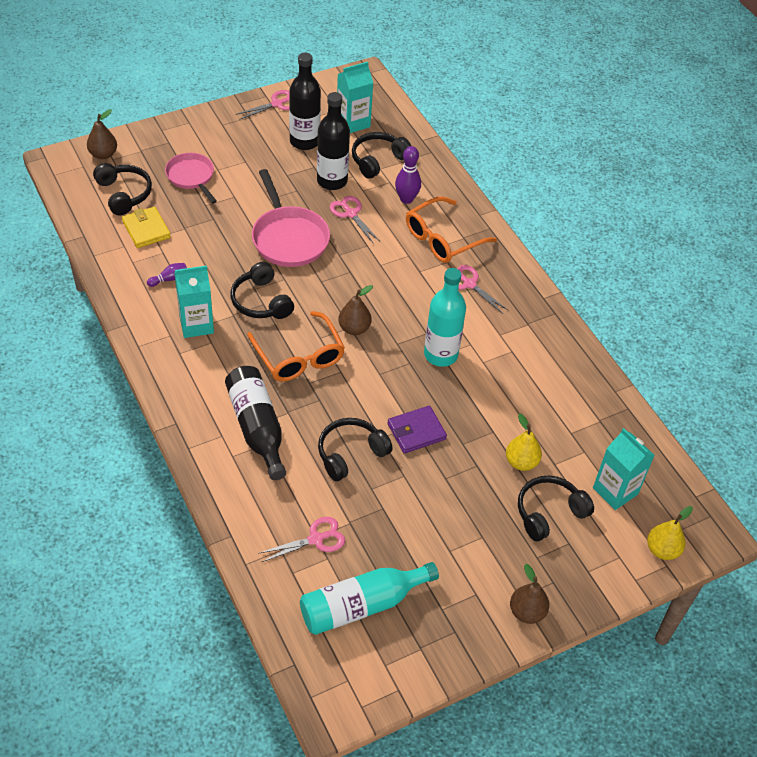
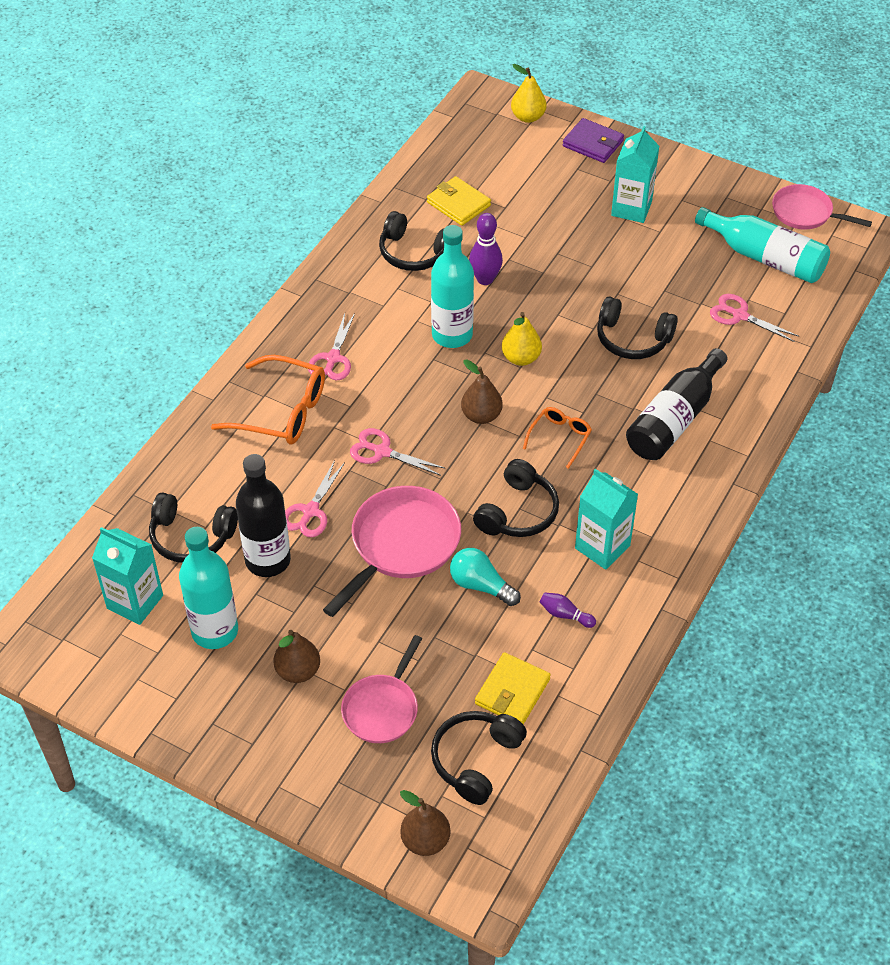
camera: 120 degrees left, 0 degrees up
pink scissors [236,90,290,120] -> pink scissors moved to [350,428,445,476]
orange glasses [247,311,345,382] -> orange glasses [523,407,592,469], size x0.56
black bottle [289,53,321,150] -> turquoise bottle [179,527,238,649]
purple wallet [388,406,447,453] -> purple wallet moved to [562,118,624,163]
purple bowling pin [395,146,421,204] -> purple bowling pin moved to [469,213,503,285]
yellow pear [506,413,542,471] -> yellow pear moved to [502,312,542,366]
brown pear [510,564,549,624] -> brown pear moved to [273,630,320,683]
black headphones [518,476,594,541] -> black headphones moved to [379,211,444,271]
turquoise carton [593,428,655,510] -> turquoise carton moved to [611,126,659,223]
none -> yellow wallet [427,176,491,226]
none -> turquoise light bulb [450,548,521,606]
none -> pink pan [772,184,872,230]

